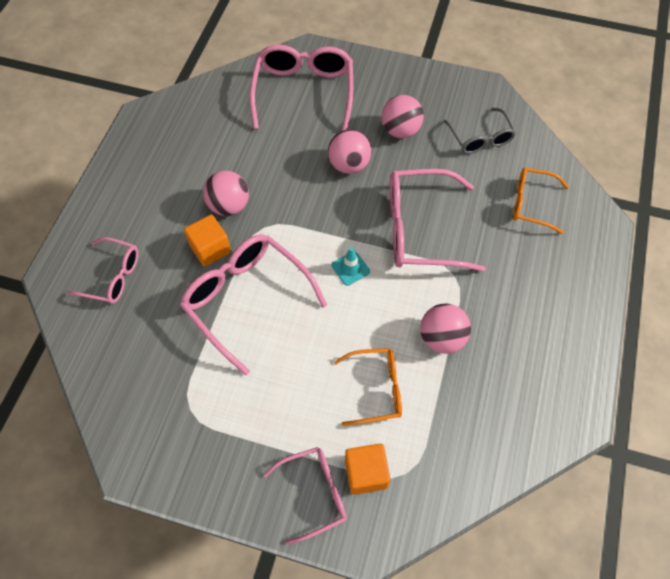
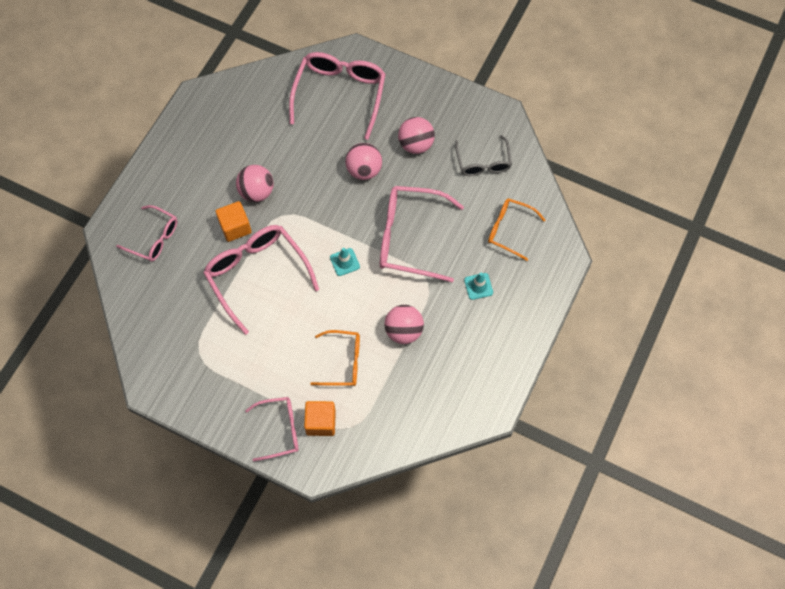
camera: 10 degrees right, 5 degrees up
none -> turquoise traffic cone [464,273,493,300]

